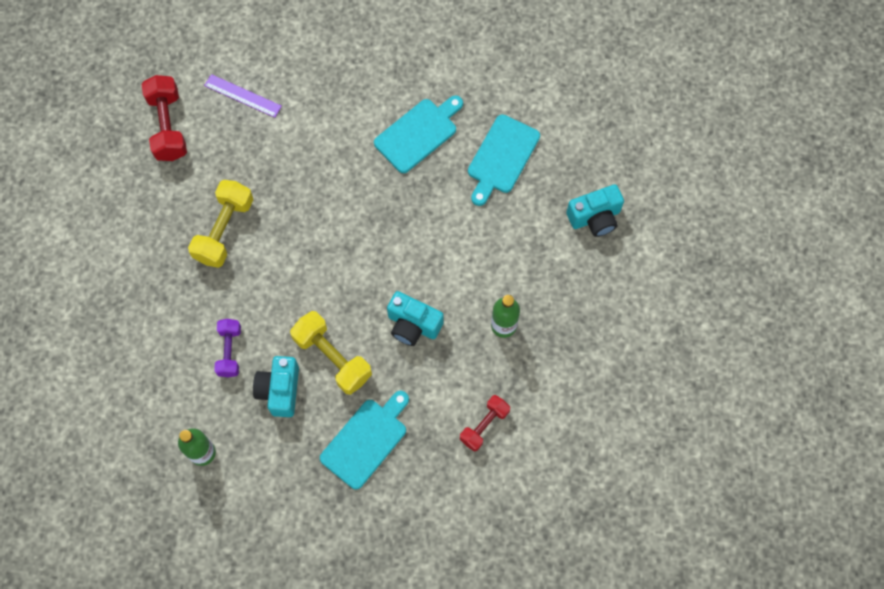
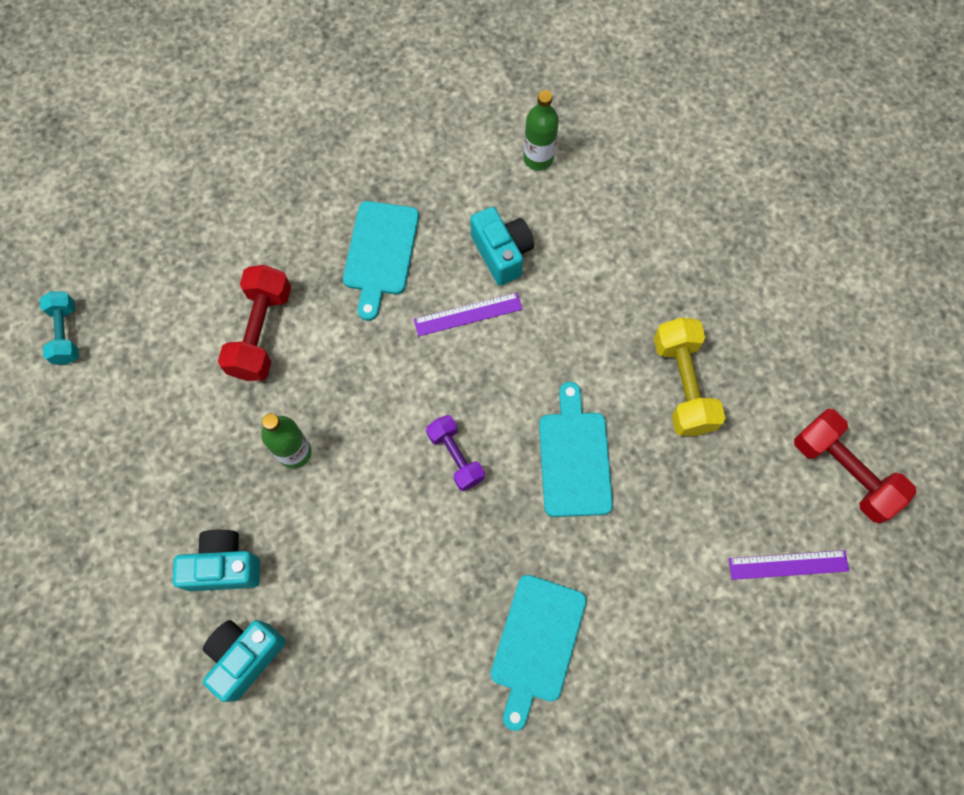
camera: 150 degrees right, 0 degrees up
purple dumbbell [214,319,241,377] -> purple dumbbell moved to [426,415,485,491]
yellow dumbbell [290,311,372,395] -> purple ruler [414,293,523,336]
turquoise camera [387,291,444,346] -> turquoise camera moved to [173,530,260,591]
red dumbbell [460,395,510,451] -> red dumbbell [218,265,291,381], size x1.56
turquoise cutting board [468,114,540,206] -> turquoise cutting board moved to [539,382,613,517]
none -> turquoise dumbbell [40,291,79,364]

